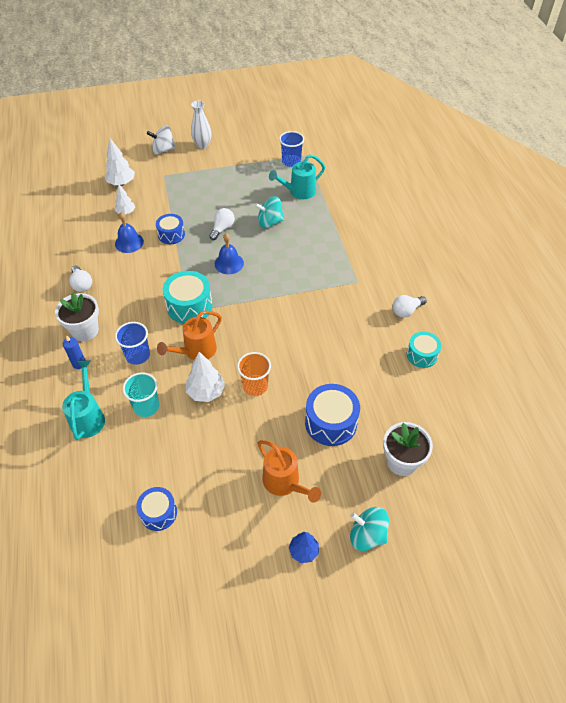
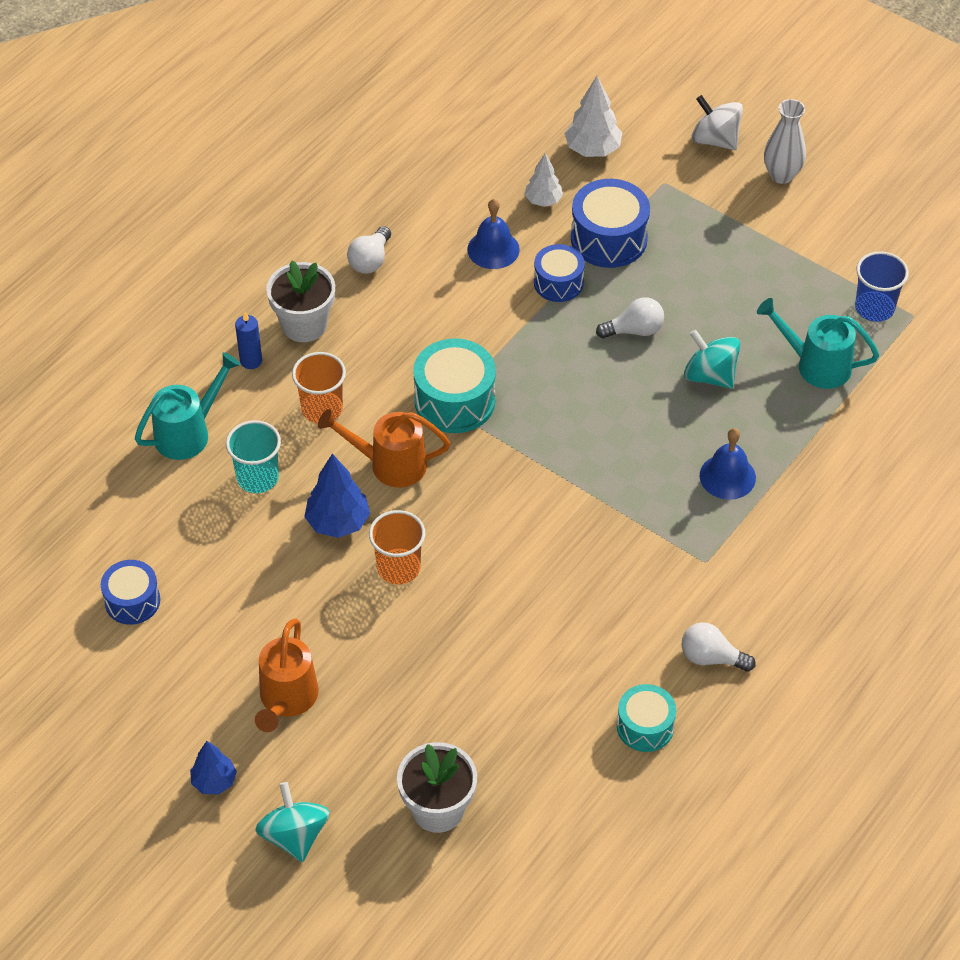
camera: 50 degrees right, 0 degrees up
blue cup [115,322,150,365] -> orange cup [292,352,346,424]
white tree [186,352,225,402] -> blue tree [304,454,370,538]
blue bell [215,233,244,274] -> blue bell moved to [700,428,756,500]
blue drum [305,384,360,446] -> blue drum moved to [571,179,650,268]

